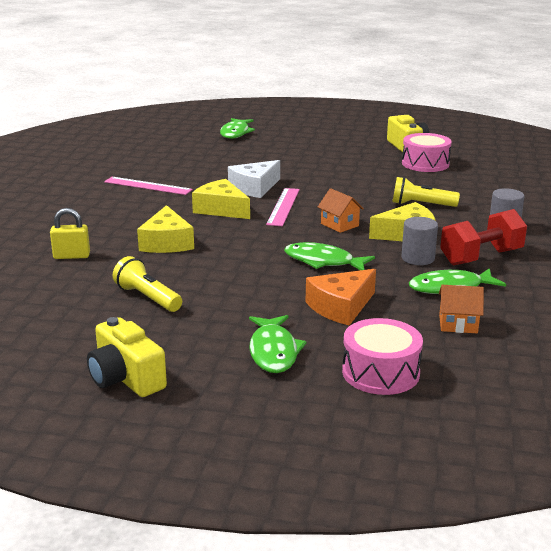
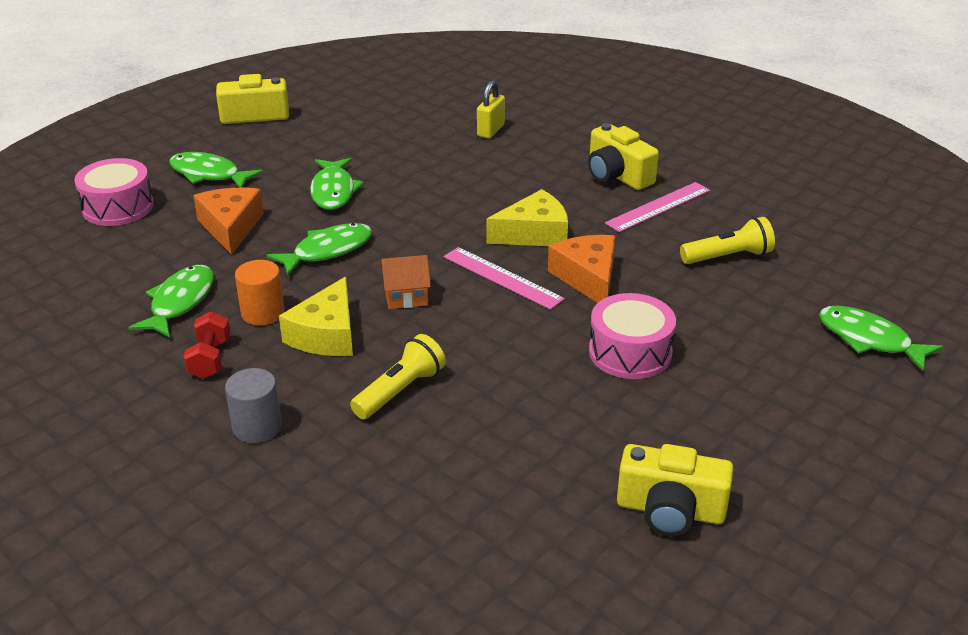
camera: 120 degrees right, 10 degrees up
yellow flashlight [113,256,182,312] -> yellow flashlight moved to [680,217,775,264]
yellow cheese [137,205,194,253] -> none
white cheese [228,160,280,198] -> orange cheese [548,235,615,303]
pink drum [402,133,452,172] -> pink drum moved to [589,293,676,379]
grey cylinder [402,217,438,265] -> orange cylinder [235,260,285,325]
orange house [439,285,484,333] -> none
red dumbbell [440,209,527,265] -> red dumbbell [183,312,231,379], size x0.60
none -> green fish [310,158,364,210]
none -> yellow camera [588,123,659,190]

